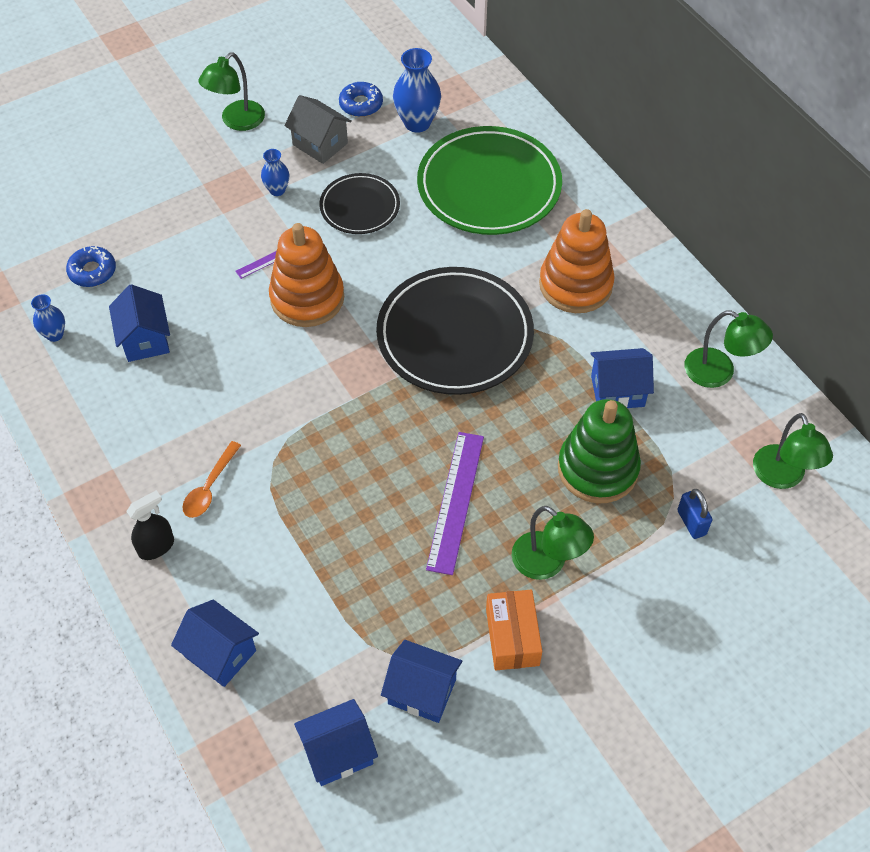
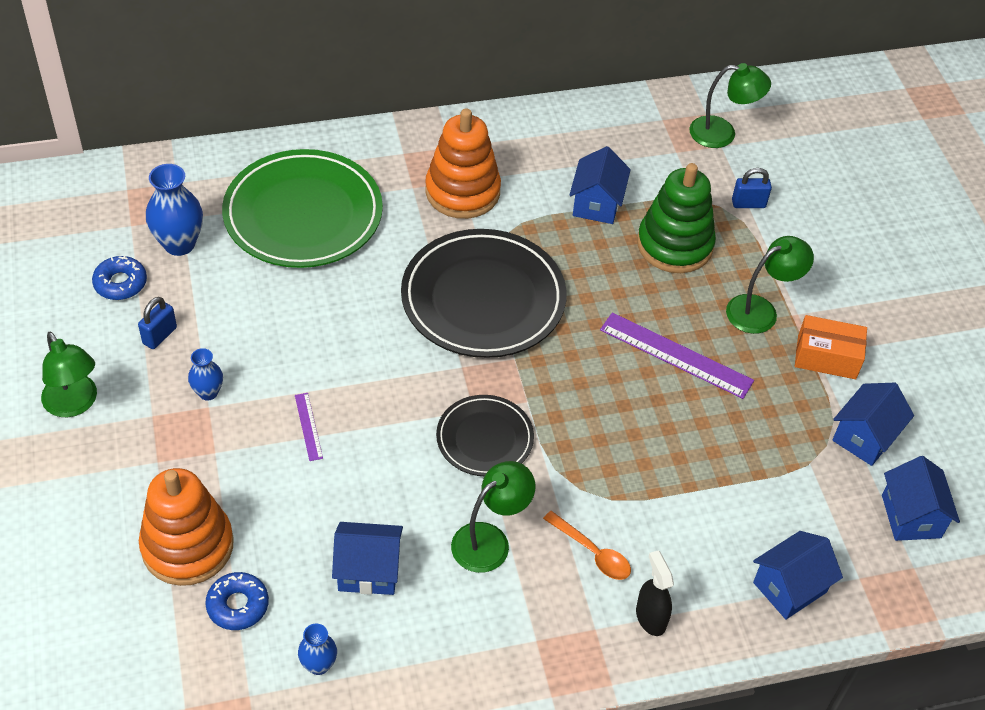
camera: 75 degrees left, 5 degrees down
orange stacking toy [269,223,344,327] -> orange stacking toy moved to [139,468,234,586]
grey house [285,95,352,164] -> blue padlock [138,297,177,349]
black plate [319,173,400,234] -> black plate moved to [436,395,534,477]
green lamp [684,310,773,388] -> green lamp moved to [451,461,535,573]

